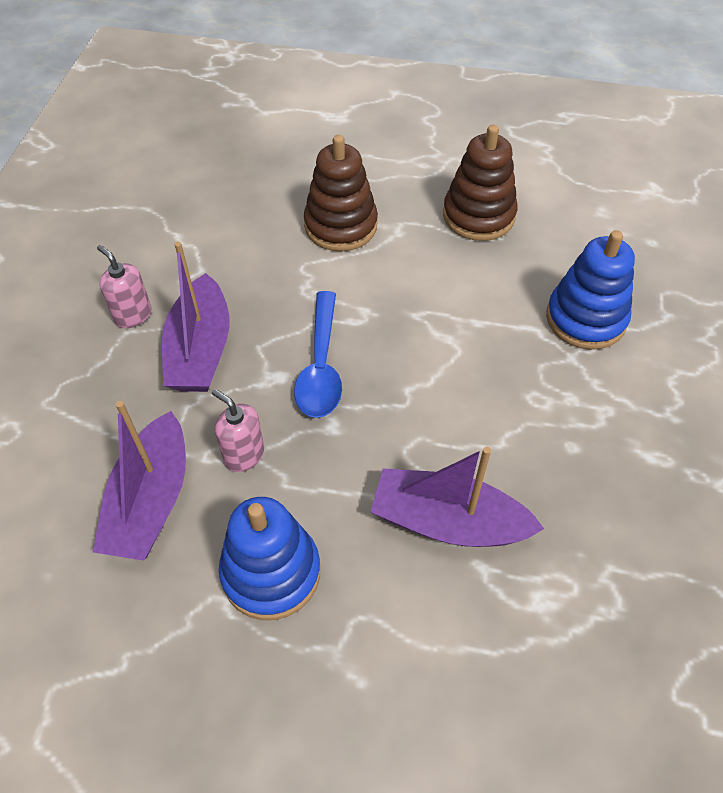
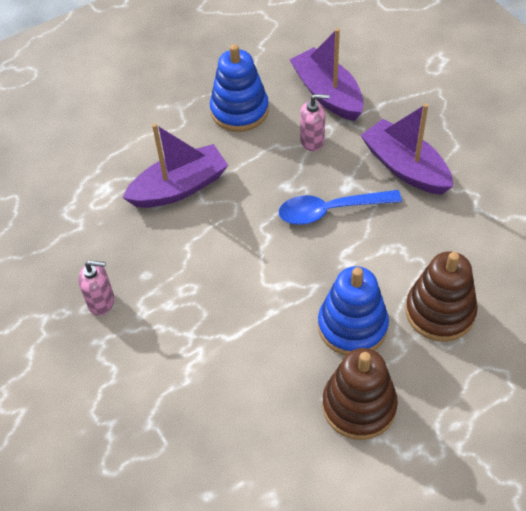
camera: 140 degrees right, 0 degrees up
pink soap dispenser [97,245,151,328] -> pink soap dispenser moved to [78,261,114,315]
blue spoon [294,291,342,418] -> blue spoon turned 60 degrees counterclockwise [279,190,402,225]
blue stacking toy [546,230,635,350] -> blue stacking toy moved to [318,266,389,355]

